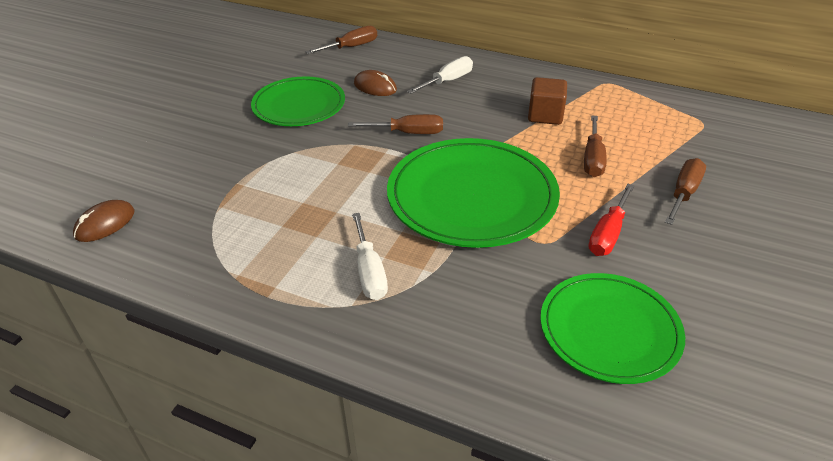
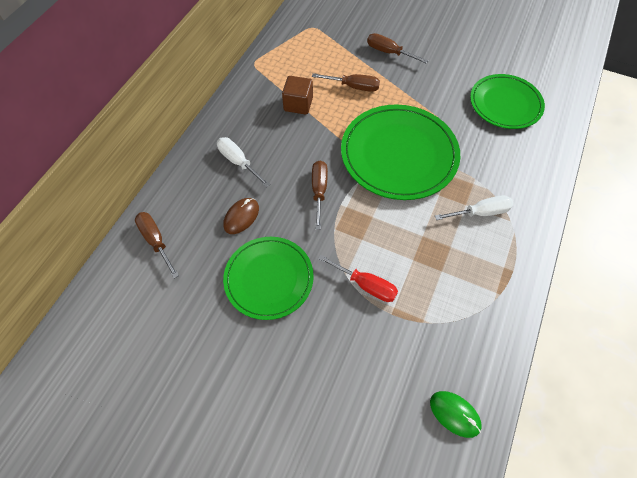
camera: 90 degrees left, 20 degrees up
brown mouse [73,200,134,242] -> green mouse [430,391,482,438]
red screwdriver [588,184,634,256] -> red screwdriver moved to [318,255,398,302]

